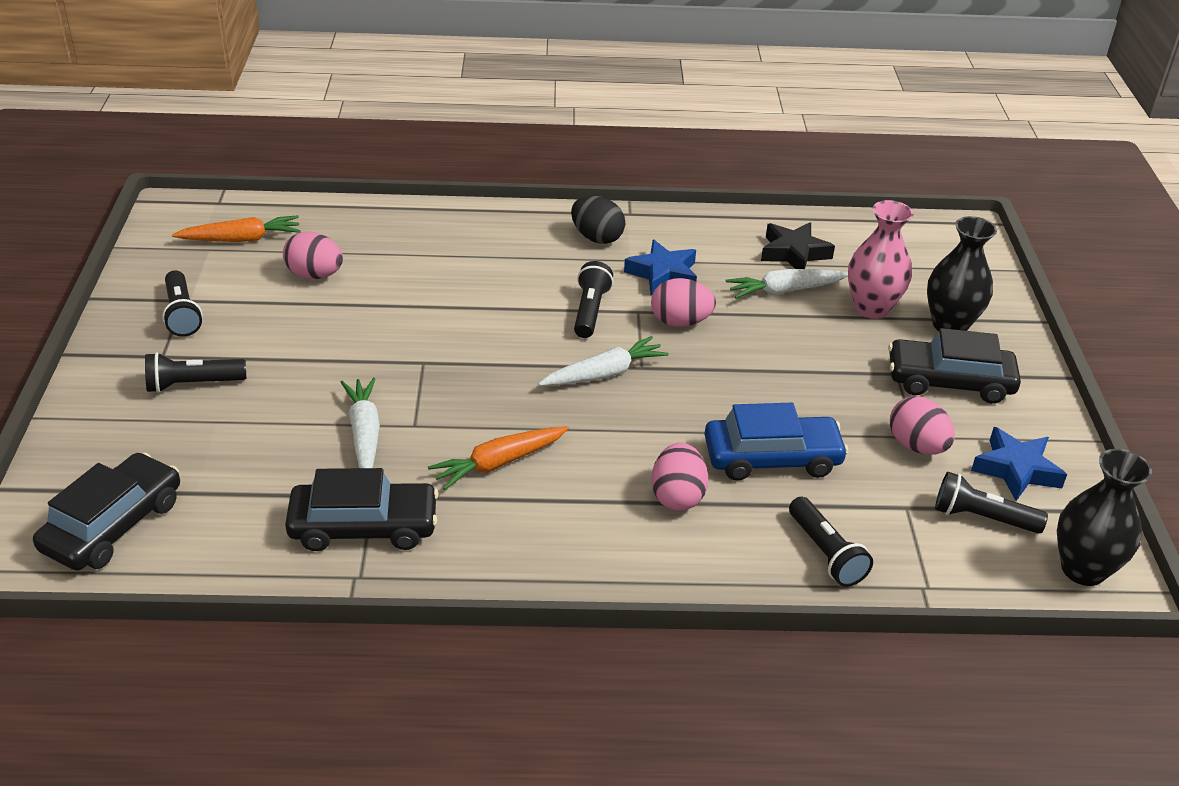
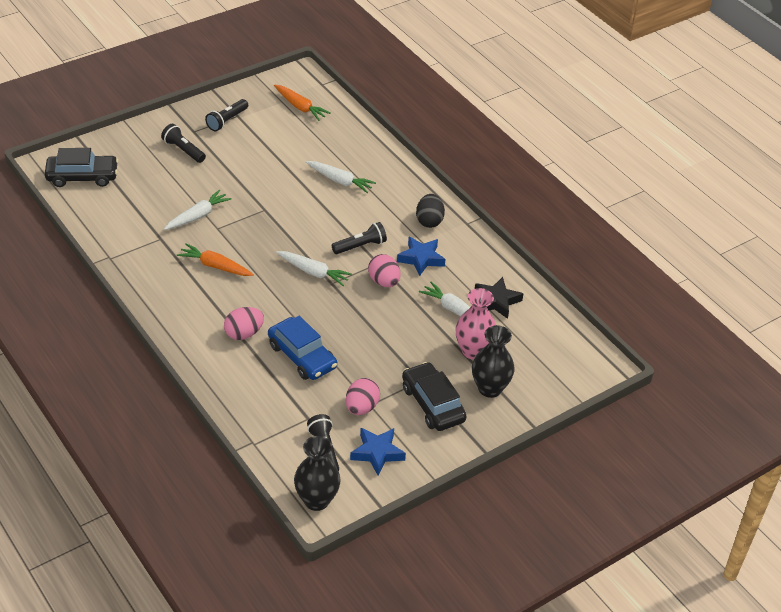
camera: 55 degrees right, 5 degrees up
pink egg [283,231,343,279] -> none
black car [285,468,439,551] -> none
black flashlight [789,497,873,587] -> none
none -> white carrot [306,161,376,193]

